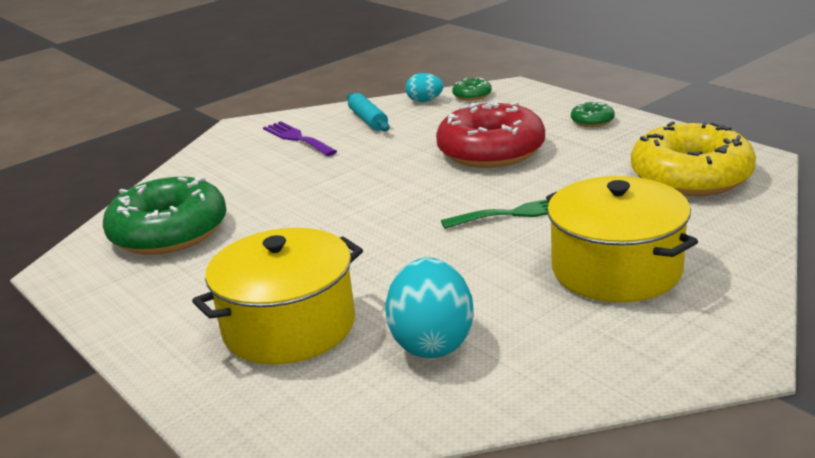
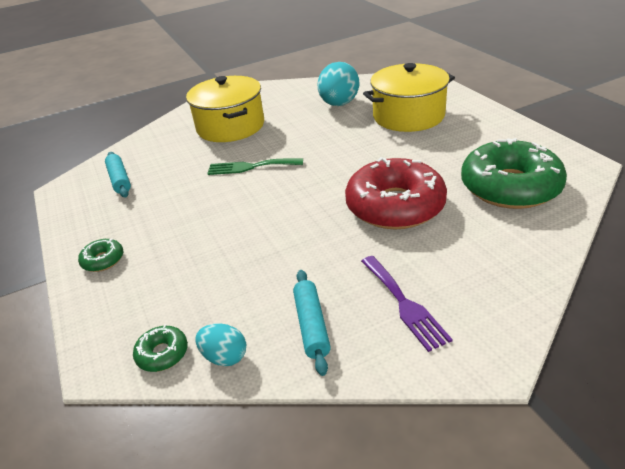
camera: 165 degrees left, 10 degrees up
red donut [436,101,545,168] -> red donut moved to [345,157,447,229]
yellow donut [631,121,756,196] -> turquoise rolling pin [105,152,131,198]

